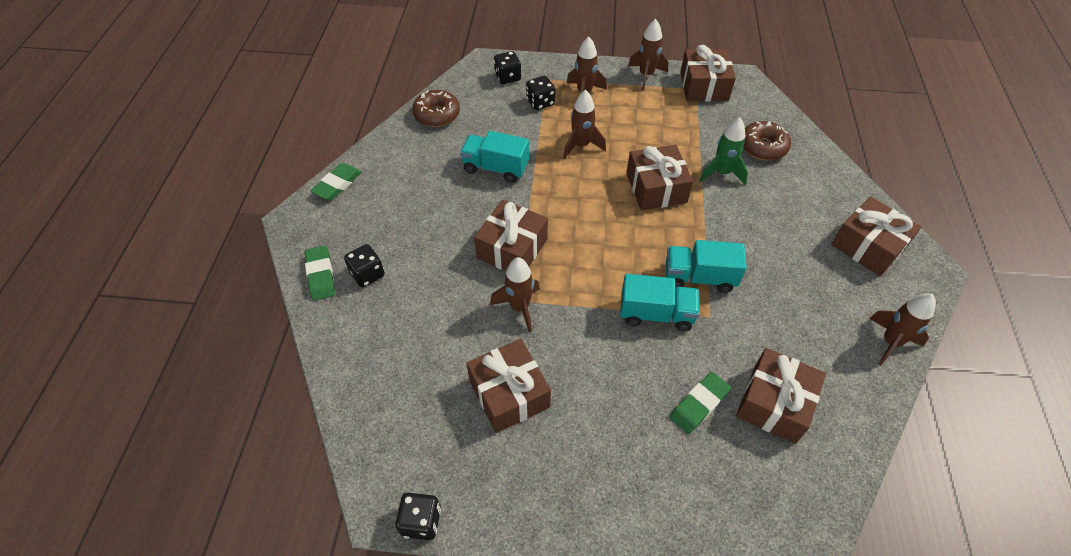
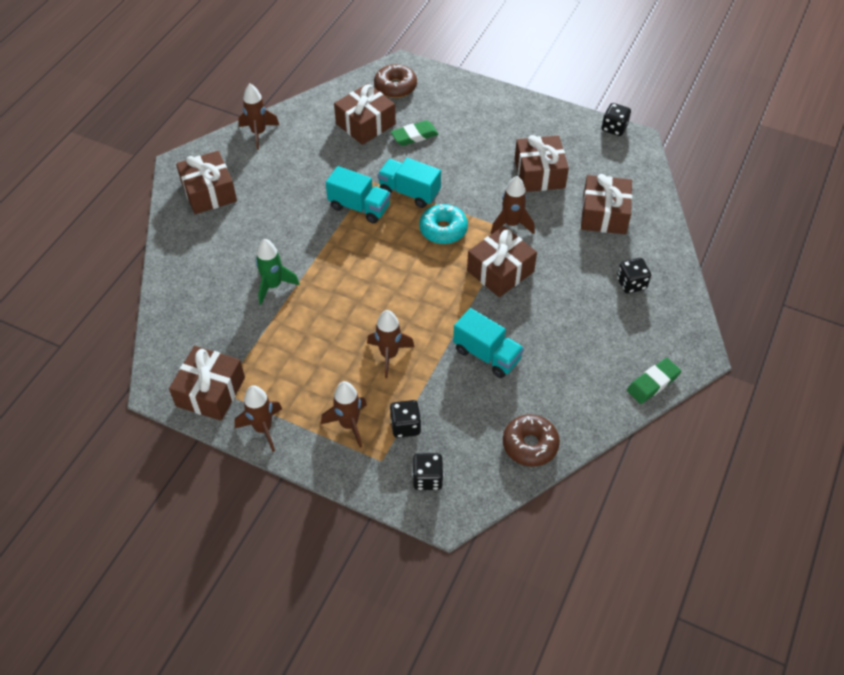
camera: 160 degrees left, 0 degrees up
green eraser [304,245,335,301] -> none
brown gift [626,145,693,210] -> brown gift moved to [581,174,632,234]
brown donut [743,121,791,160] -> brown donut moved to [374,64,417,98]
none -> turquoise donut [419,204,468,244]

